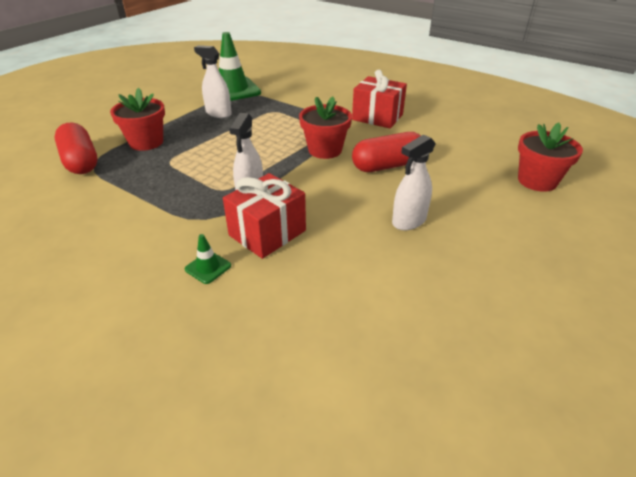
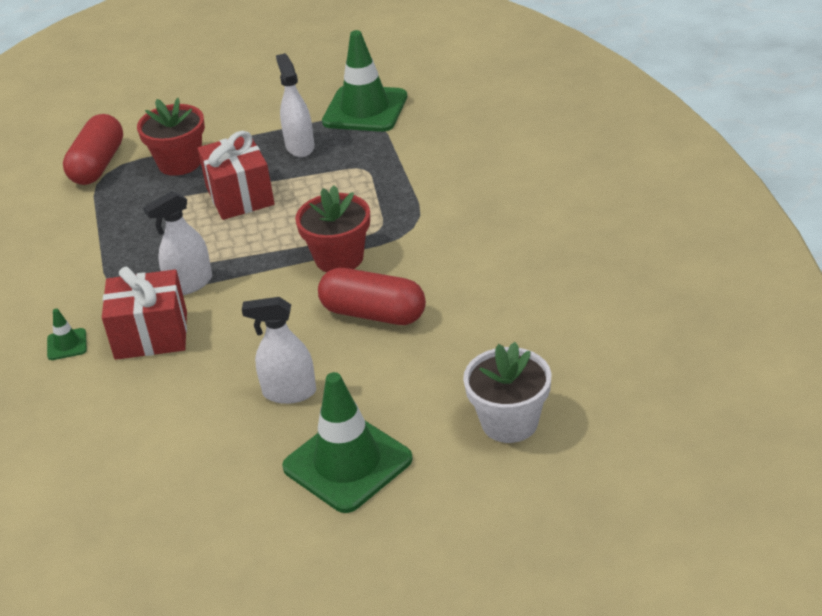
camera: 45 degrees right, 0 degrees up
red gift [352,70,407,128] -> red gift moved to [198,131,275,220]
red flower pot [518,123,583,192] -> white flower pot [463,342,551,443]
none -> green traffic cone [282,372,413,513]

